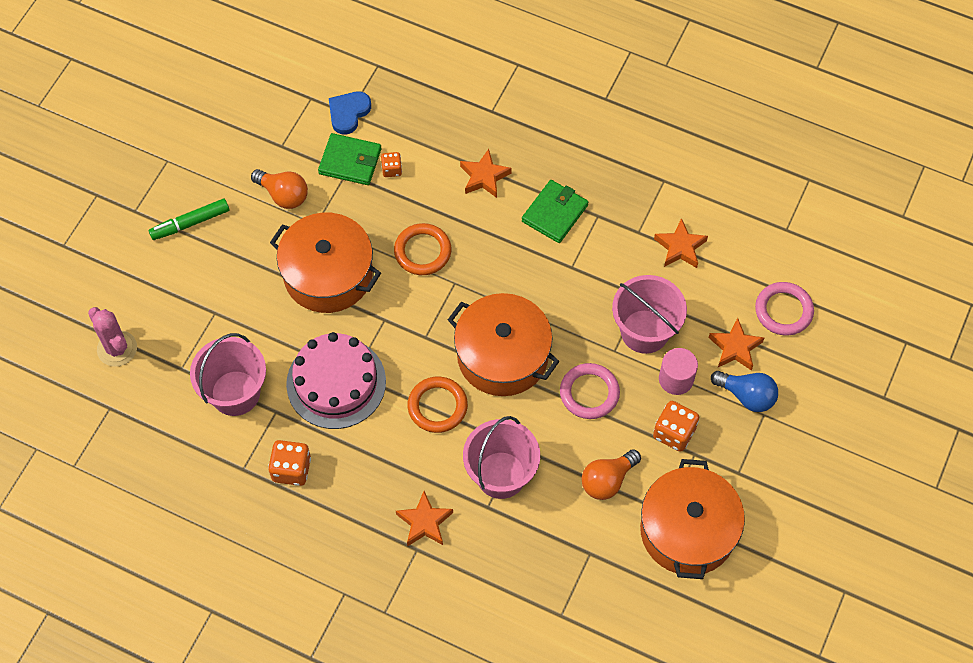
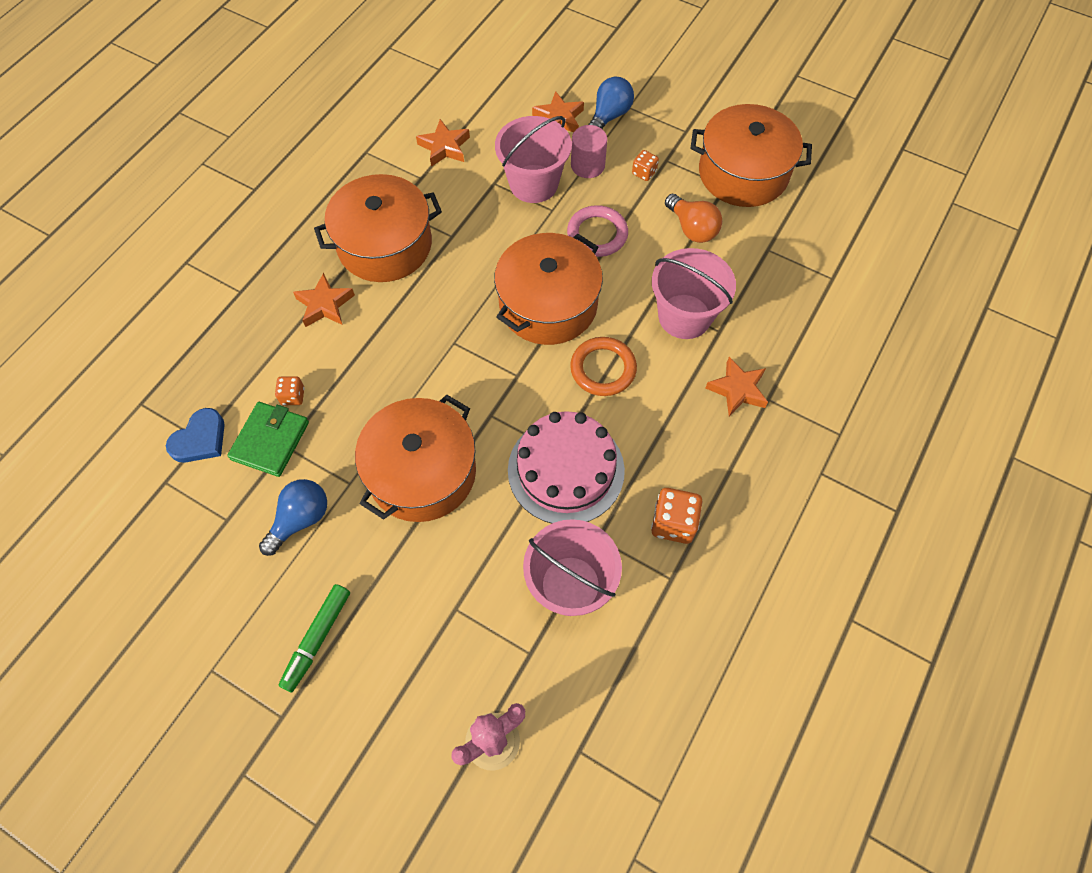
camera: 85 degrees left, 0 degrees up
green marker [149,199,229,240] -> green marker turned 45 degrees clockwise [278,584,350,693]
orange light bulb [251,169,308,209] -> blue light bulb [259,479,327,556]
blue heart [329,91,371,134] -> blue heart turned 90 degrees counterclockwise [166,408,225,463]
orange ring [394,223,451,275] -> none
green wallet [522,180,588,243] -> orange pot [314,174,442,282]
orange dice [653,401,699,452] -> orange dice [632,150,659,181], size x0.59
pink ring [755,282,814,336] -> none

